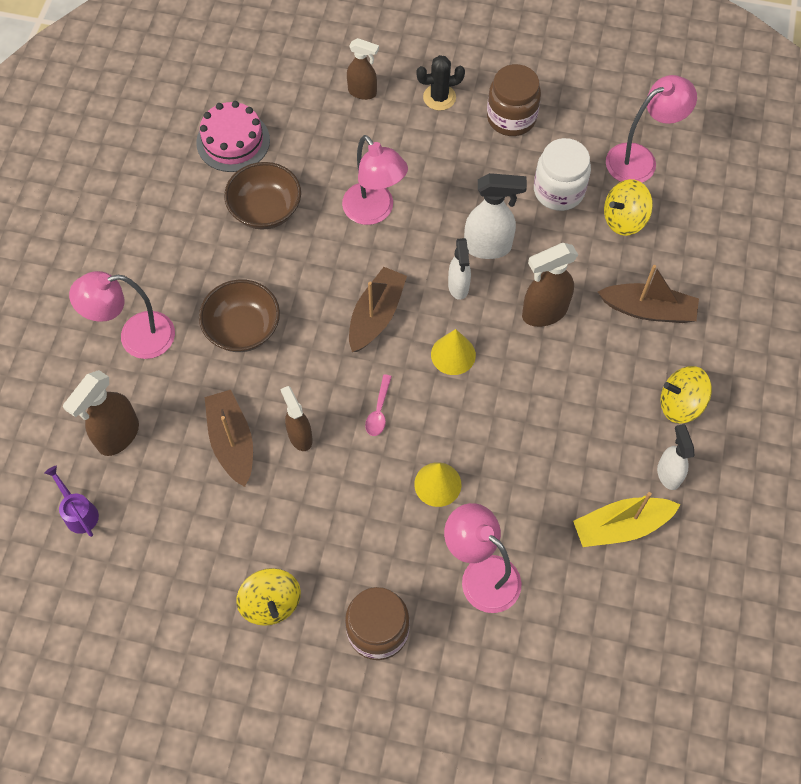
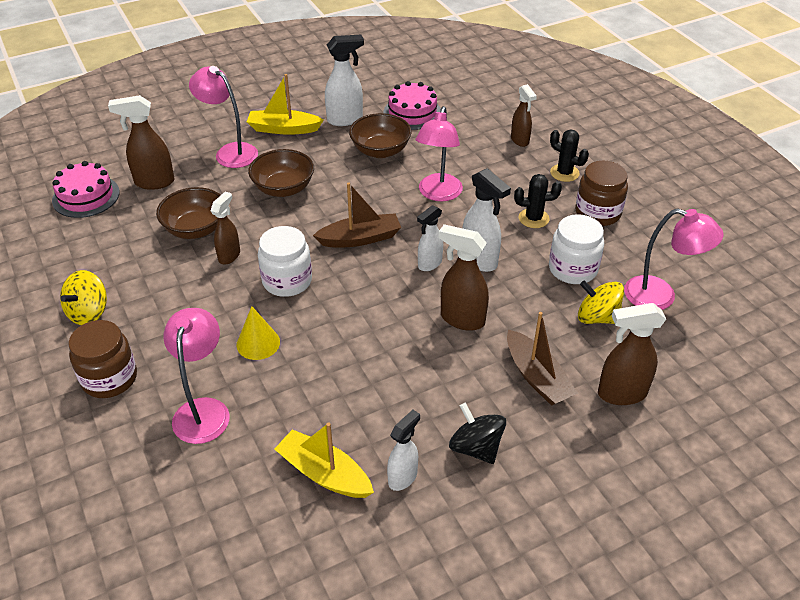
camera: 50 degrees right, 20 degrees down
purple watering can [45,466,99,537] -> pink cake [52,161,120,218]
brown boat [205,390,253,487] -> brown bowl [156,187,221,239]
pink spoon [365,374,392,436] -> white jar [258,226,312,297]
yellow cone [431,329,476,375] -> none
yellow spinning top [660,366,712,424] -> black spinning top [449,403,506,464]
none -> yellow boat [247,74,323,135]
none -> white spray bottle [325,35,364,126]
none -> black cactus [514,174,562,228]
none -> brown spray bottle [598,303,666,405]

